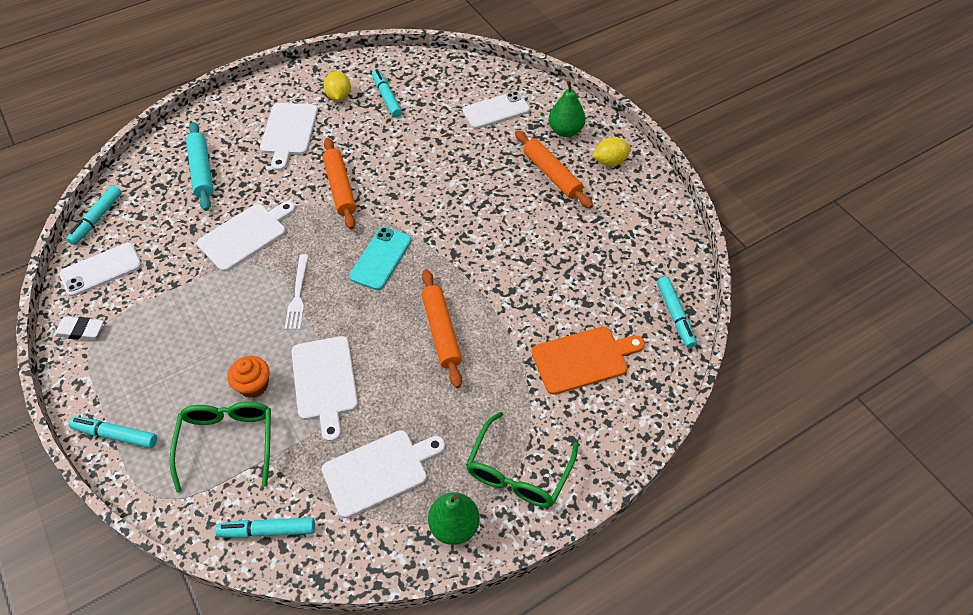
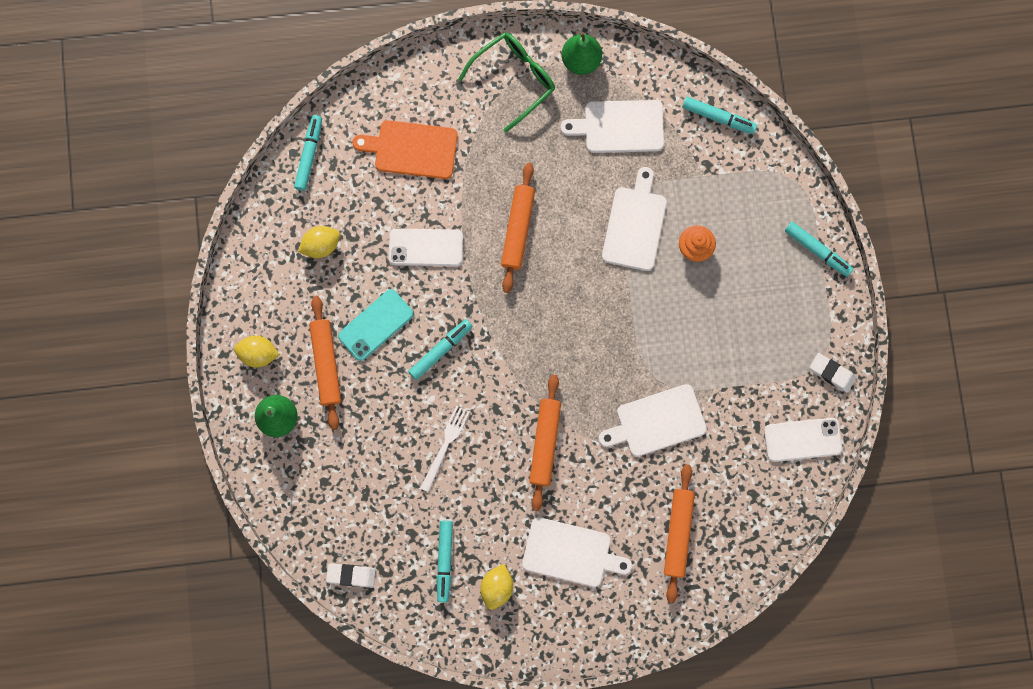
camera: 155 degrees left, 25 degrees up
turquoise marker [66,186,122,245] -> turquoise marker moved to [408,319,473,380]
green glasses [169,402,271,492] -> none
turquoise rolling pin [186,122,213,211] -> orange rolling pin [664,464,695,603]
white cutting board [260,103,318,171] -> white cutting board turned 75 degrees clockwise [522,517,632,587]
white fork [285,254,309,330] -> white fork moved to [420,405,470,492]
turquoise phone [349,227,411,290] -> turquoise phone moved to [338,289,414,361]
white phone [462,91,530,129] -> white phone moved to [389,228,463,266]
none -> yellow lemon [298,226,340,258]
none -> white eraser [326,563,376,588]

